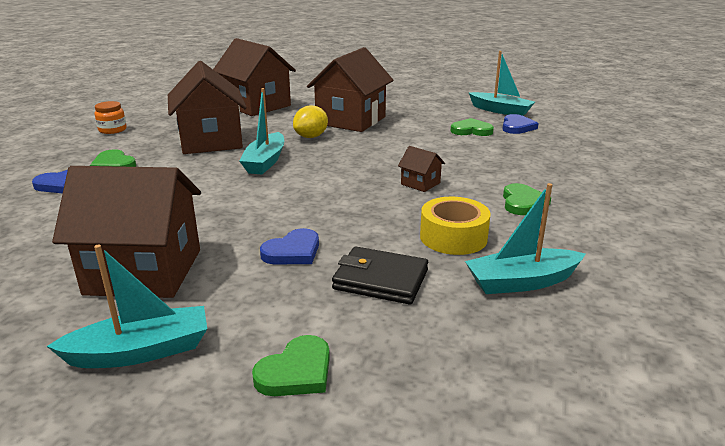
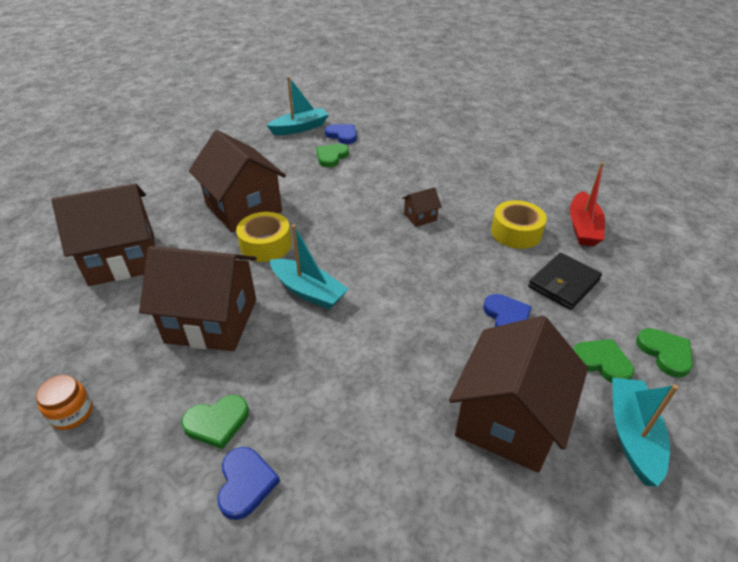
camera: 65 degrees left, 15 degrees up
yellow lemon [293,105,328,138] -> yellow tape [236,212,291,262]
turquoise boat [465,183,585,294] -> red boat [570,162,605,246]
green heart [503,183,551,215] -> green heart moved to [573,339,634,383]

